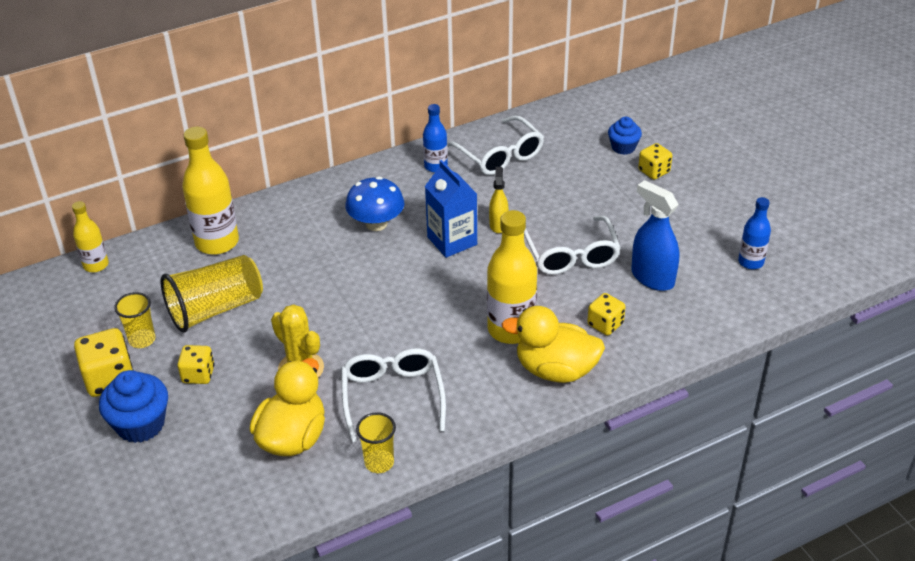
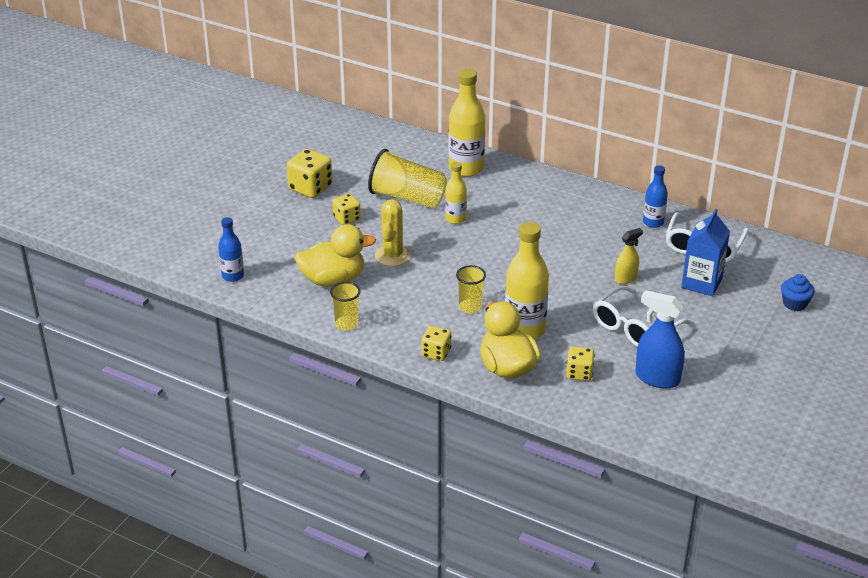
camera: 55 degrees right, 5 degrees down
yellow bottle [72,201,109,272] -> yellow bottle moved to [445,162,467,224]
blue cupcake [99,370,168,443] -> none
yellow cup [114,292,155,348] -> yellow cup moved to [456,265,486,314]
white glasses [341,349,446,443] -> none
blue mushroom [345,176,404,231] -> none
blue carton [425,160,477,258] -> blue carton moved to [681,209,730,296]
blue spray bottle [631,180,679,291] -> blue spray bottle turned 75 degrees counterclockwise [635,290,685,389]
yellow dice [638,143,672,180] -> yellow dice moved to [421,326,451,361]
blue bottle [738,197,771,269] -> blue bottle moved to [218,217,244,282]

